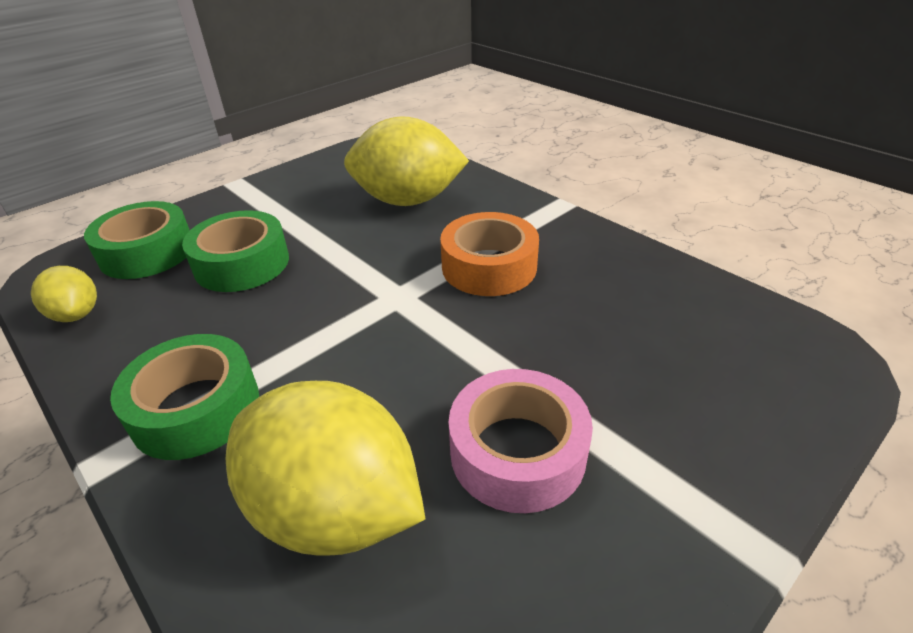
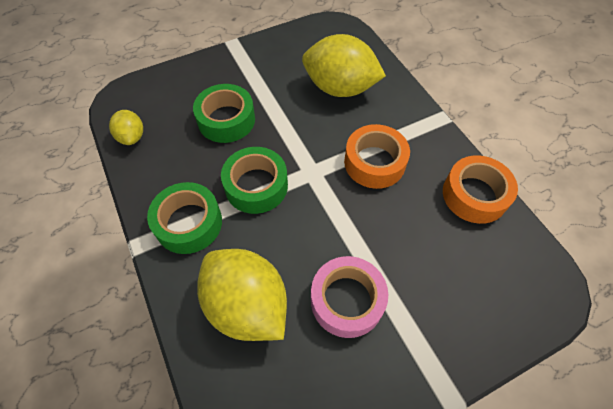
camera: 15 degrees right, 20 degrees up
green tape [84,201,190,279] -> green tape moved to [221,147,288,214]
none -> orange tape [443,155,518,224]

